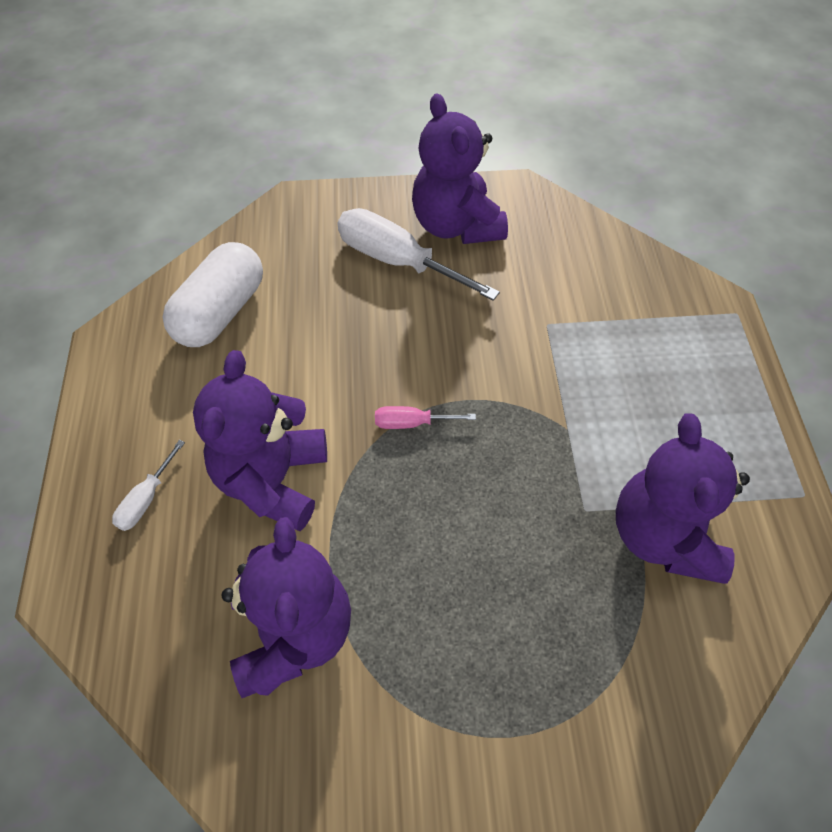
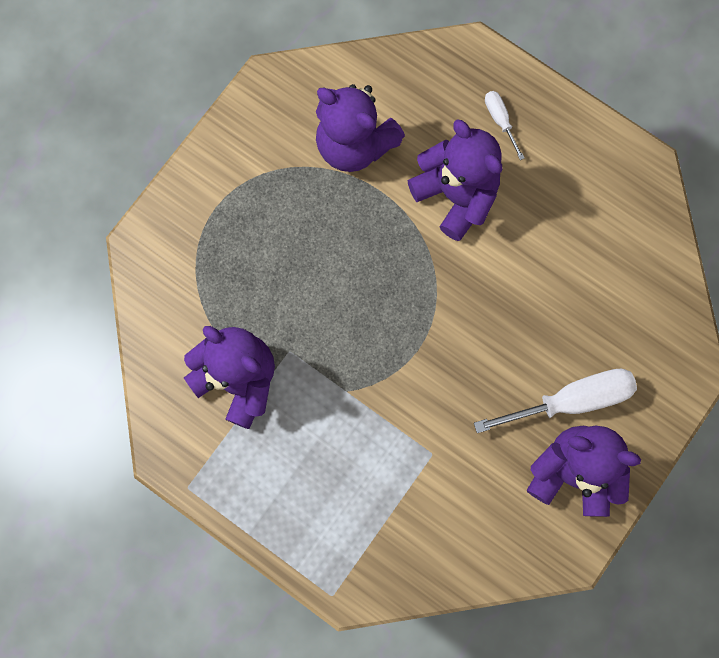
camera: 130 degrees right, 20 degrees up
white capsule [163,242,263,347] -> none
pink screwdriver [375,406,476,429] -> none

